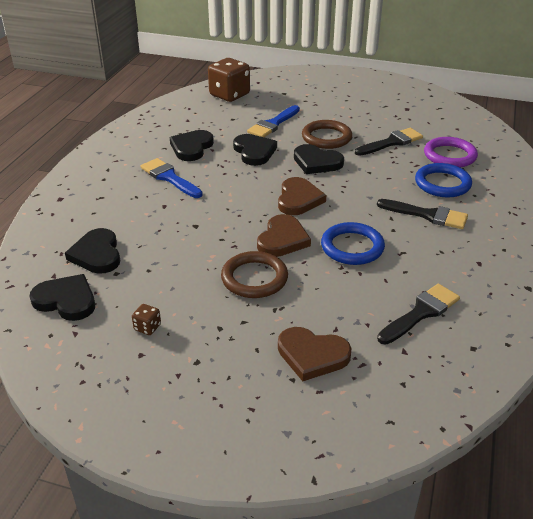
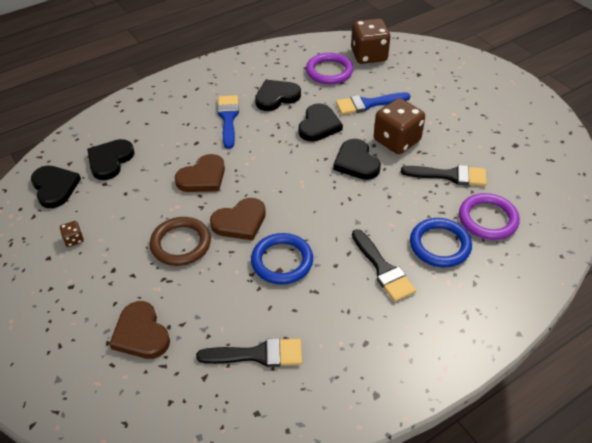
camera: 40 degrees right, 10 degrees up
brown heart [278,177,326,215] -> brown heart moved to [175,154,225,192]
brown ring [302,120,352,149] -> brown dice [374,98,425,154]
none -> purple ring [306,53,353,84]

